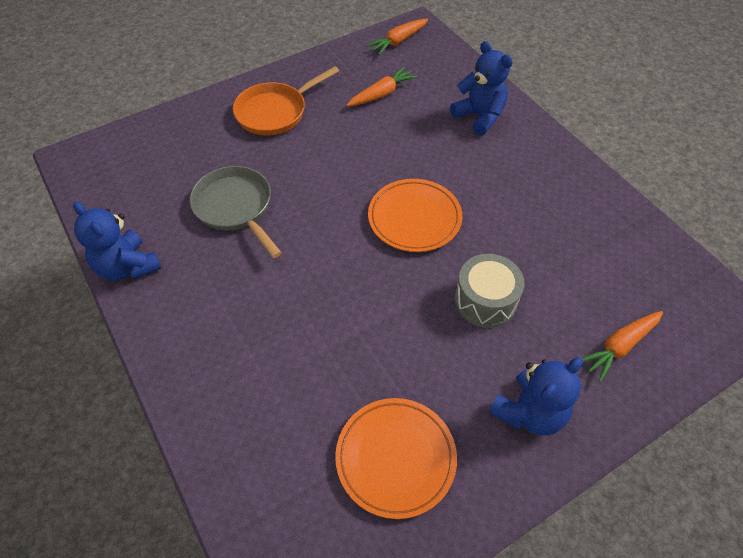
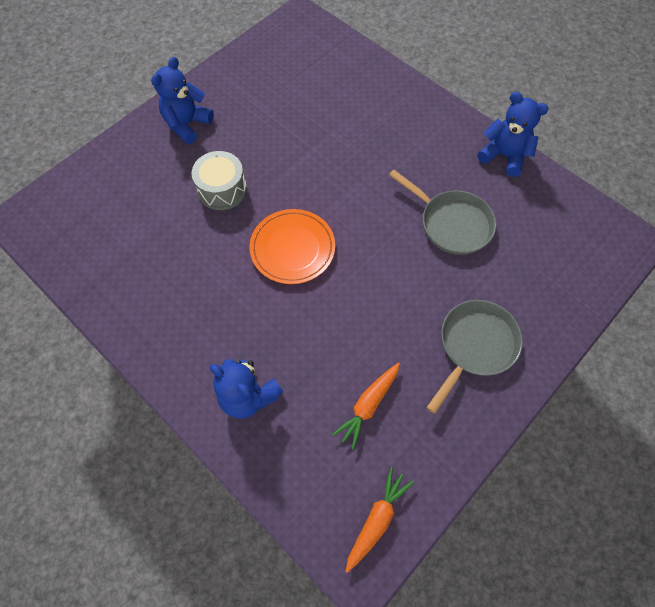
camera: 165 degrees right, 10 degrees up
orange pan [233,66,339,136] -> grey pan [427,300,523,414]
orange plate [335,398,457,519] -> none
orange carrot [583,311,663,382] -> none

